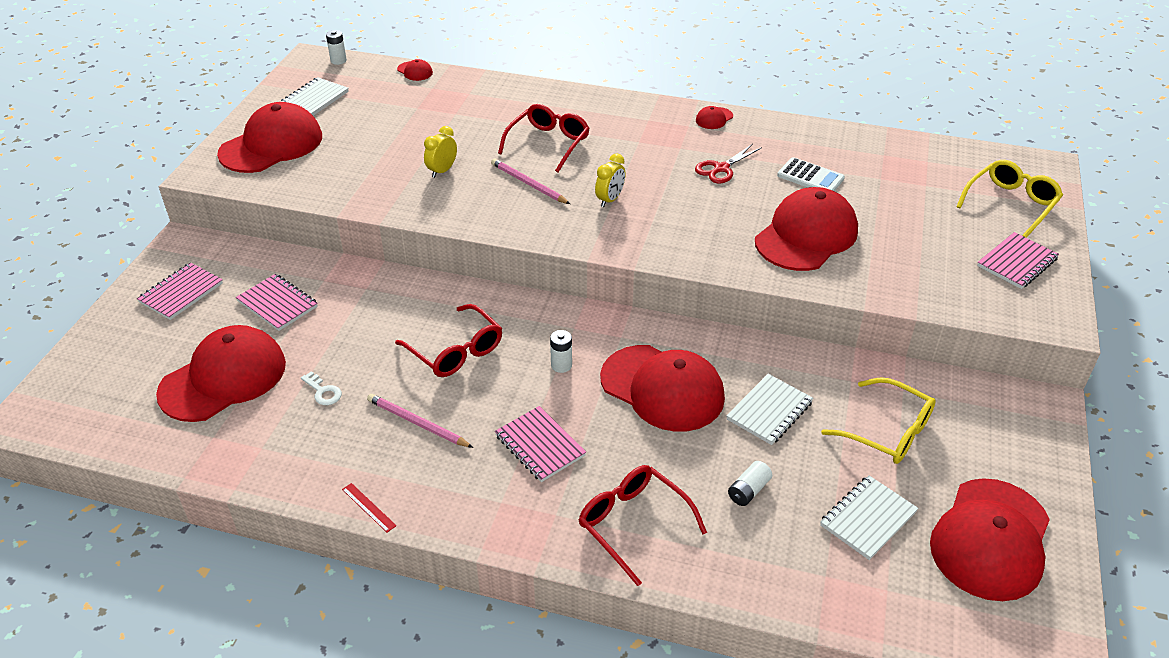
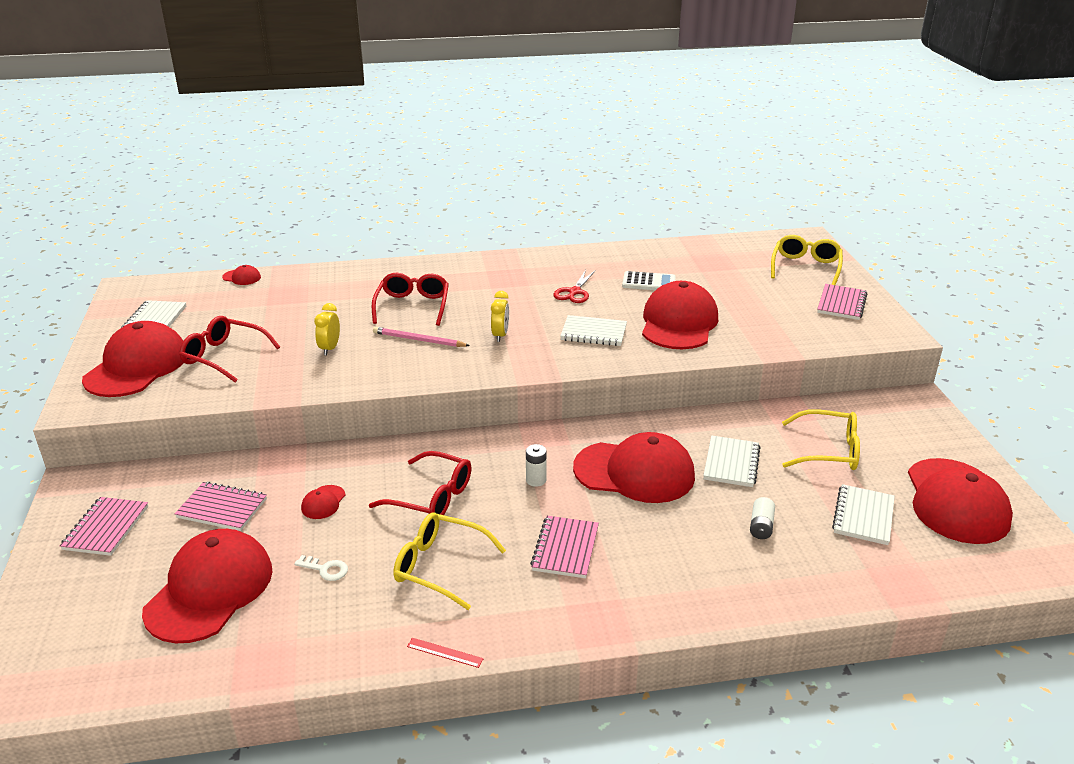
camera: 25 degrees left, 10 degrees down
white battery [326,30,347,65] -> none
pink pencil [367,394,473,448] -> yellow glasses [393,513,506,610]
pink notebook [495,406,586,482] -> pink notebook turned 75 degrees clockwise [530,516,599,578]
red glasses [579,465,707,586] -> red glasses moved to [179,316,280,382]
red cap [696,106,733,129] -> red cap moved to [301,485,345,519]
none -> white notebook [560,315,627,346]

